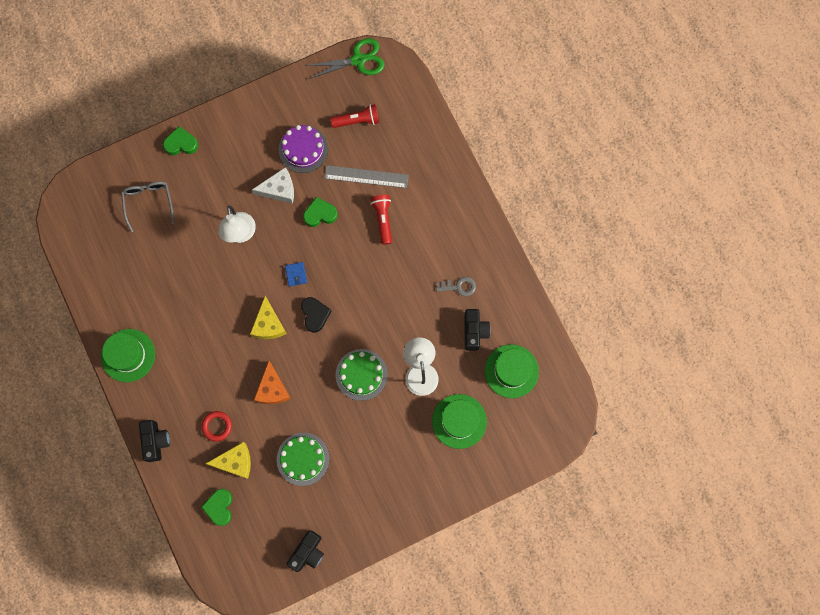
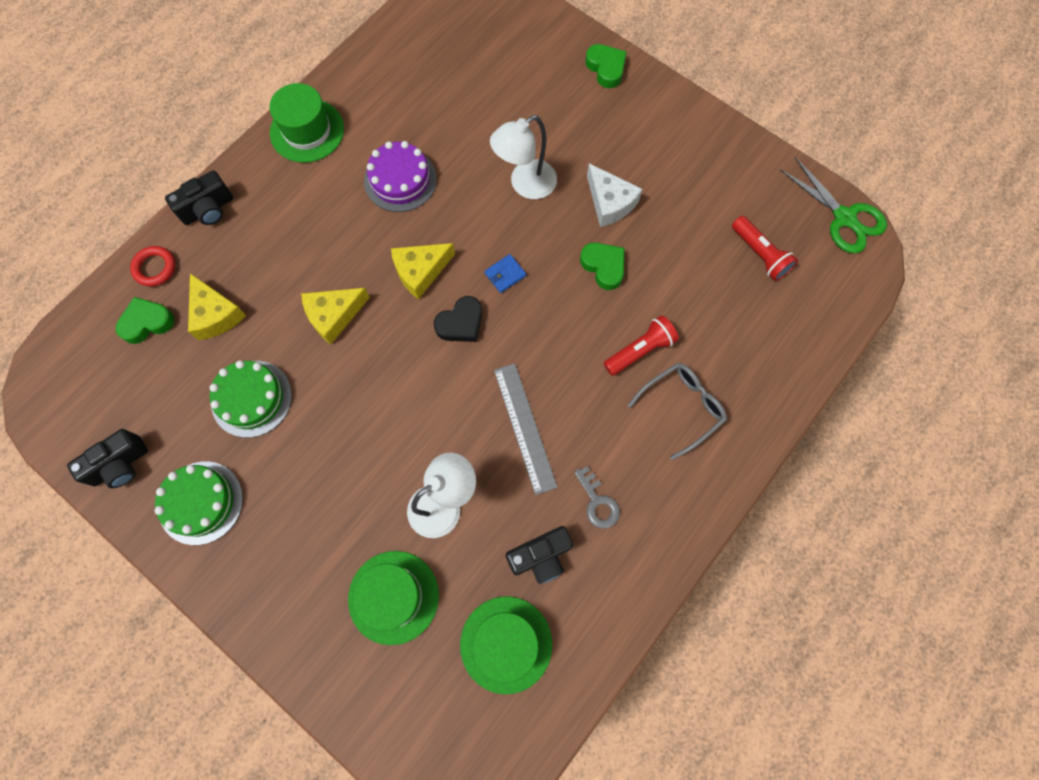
camera: 65 degrees right, 5 degrees down
grey glasses [121,181,174,232] -> grey glasses moved to [628,363,727,460]
red ring [202,411,232,442] -> red ring moved to [130,246,176,287]
orange cheese [254,361,291,404] -> yellow cheese [301,288,370,345]
purple cake [279,125,328,173] -> purple cake moved to [364,141,437,212]
black camera [287,530,324,572] -> black camera turned 45 degrees counterclockwise [67,429,148,488]
grey ruler [324,165,409,188] -> grey ruler moved to [494,363,558,495]
green cake [336,349,388,401] -> green cake moved to [155,461,243,545]

